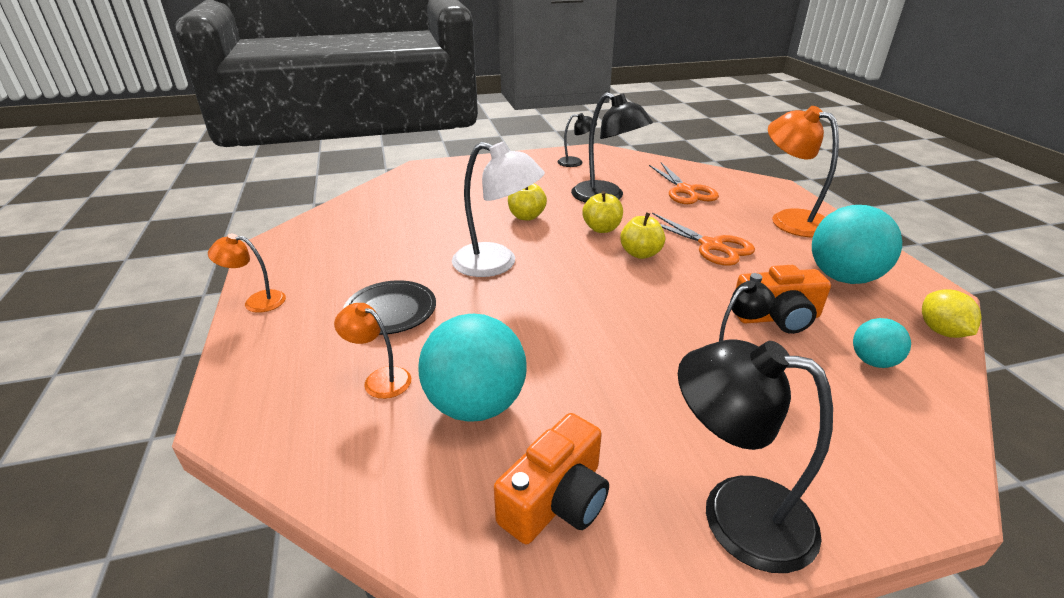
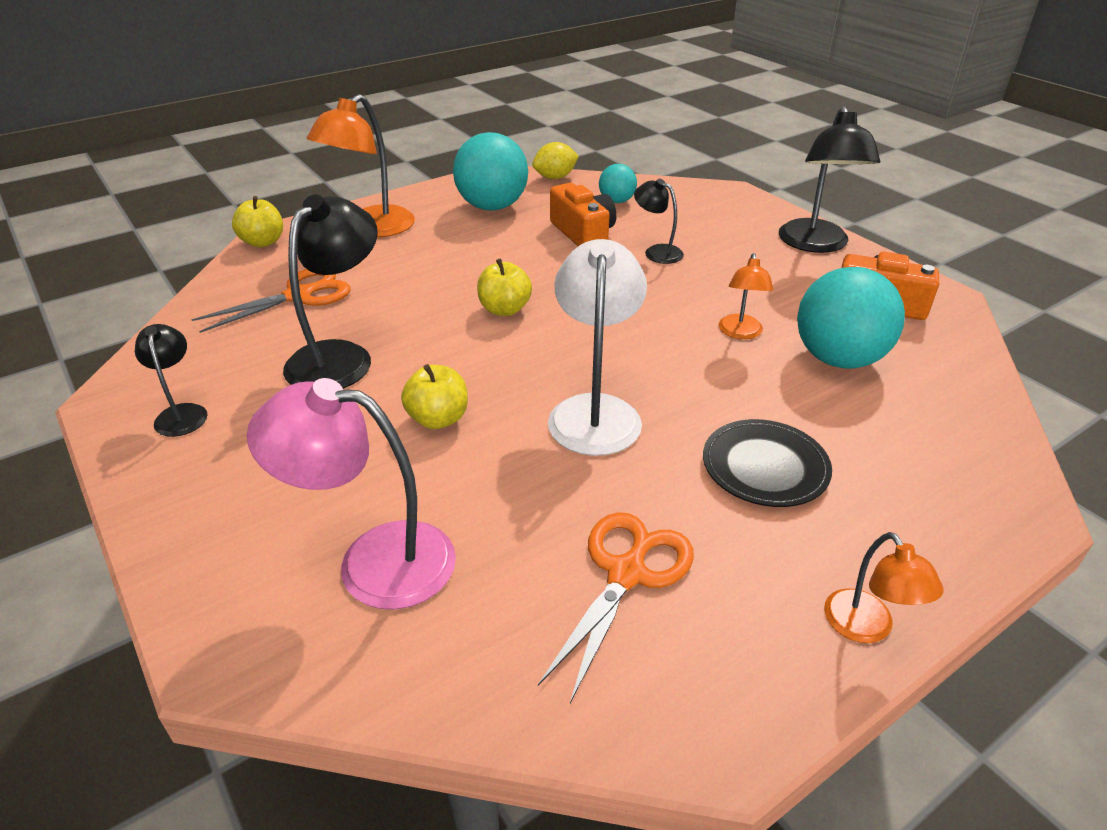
camera: 110 degrees left, 5 degrees up
orange lamp [334,303,411,399] -> orange lamp moved to [718,253,773,339]
yellow apple [582,191,623,233] -> yellow apple moved to [232,196,283,247]
orange scissors [652,213,755,266] -> orange scissors moved to [538,512,694,703]
none -> pink lamp [247,378,456,610]

